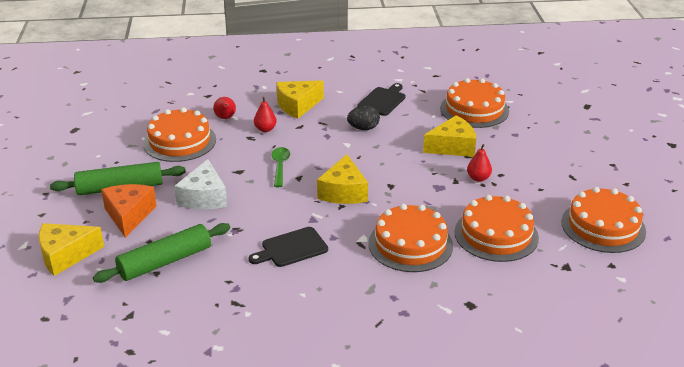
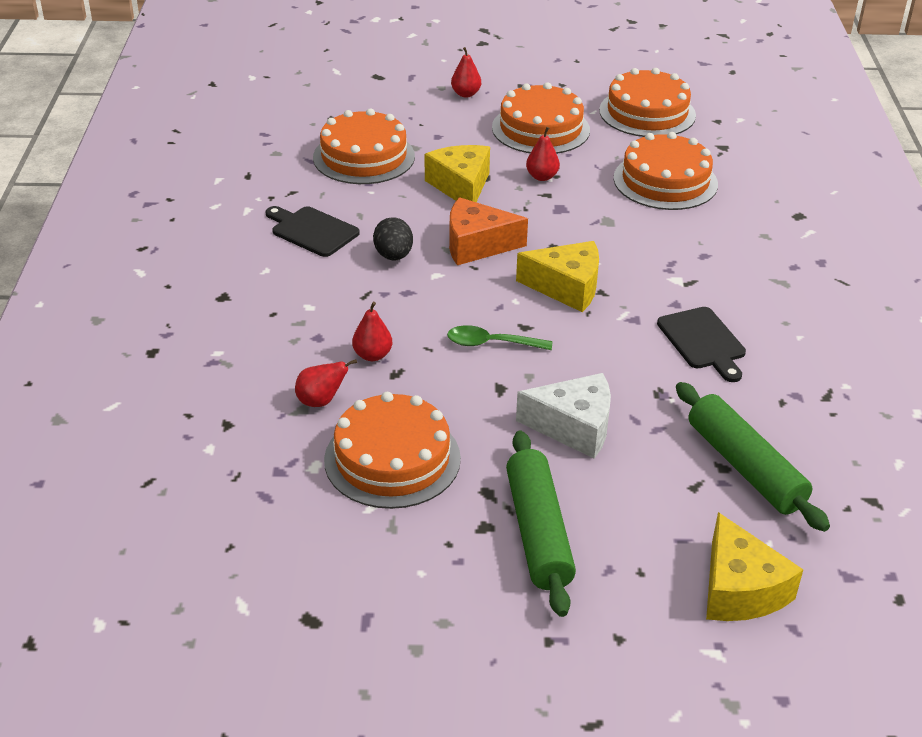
camera: 85 degrees left, 5 degrees up
orange cheese [101,184,157,238] -> orange cheese moved to [449,197,528,265]
yellow cheese [276,80,324,119] -> none
orange cake [368,204,453,272] -> orange cake moved to [492,82,590,154]
none -> red pear [451,47,481,98]

